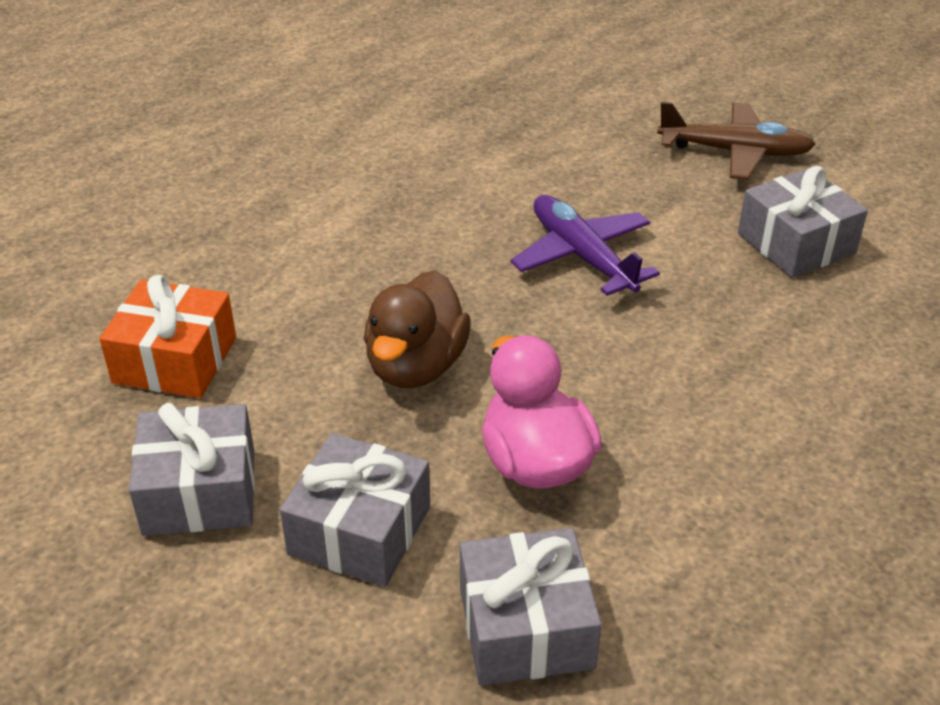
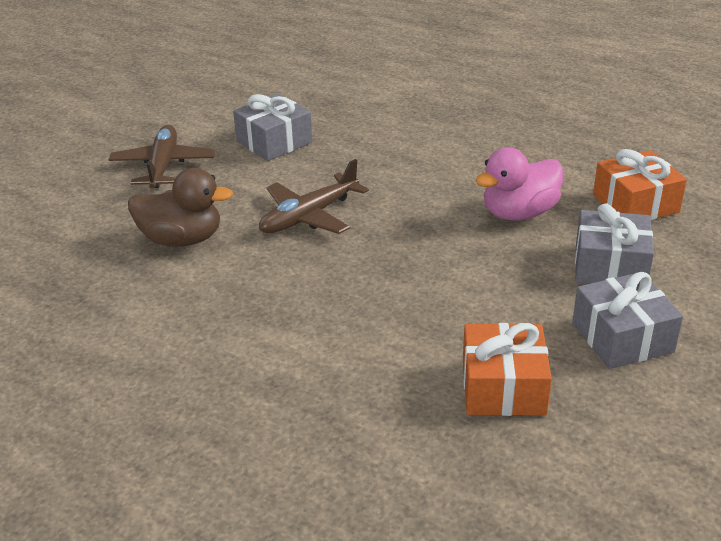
camera: 100 degrees left, 5 degrees down
brown duck [364,270,471,388] -> brown duck moved to [128,168,233,247]
grey gift [460,528,601,685] -> orange gift [593,149,687,220]
purple plane [510,195,660,296] -> brown plane [259,159,369,234]

